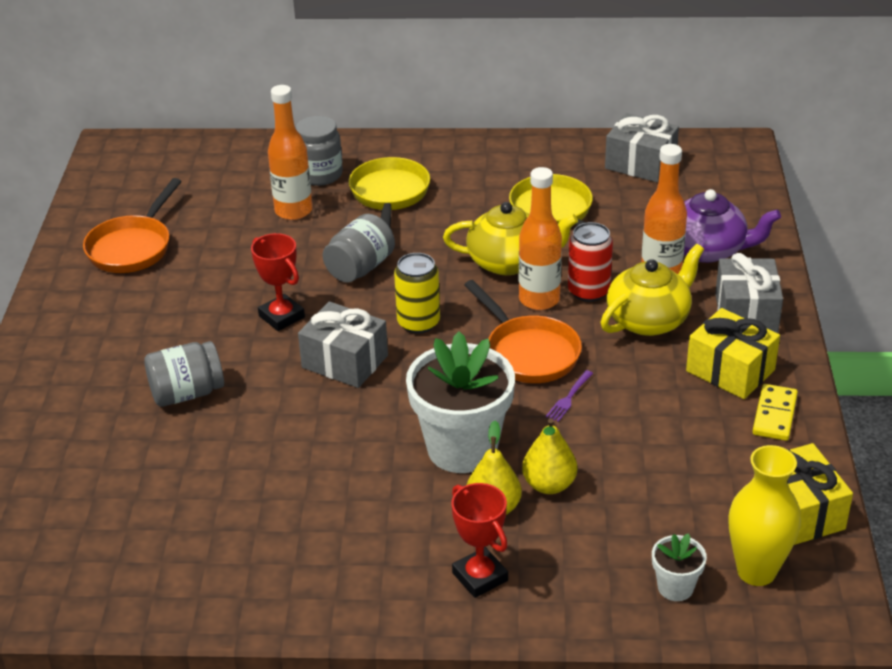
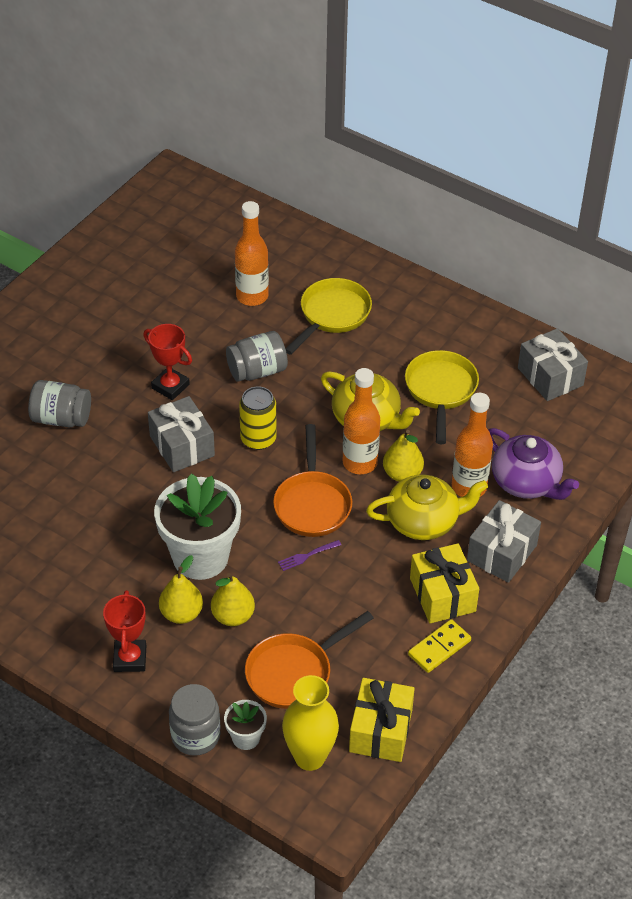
camera: 30 degrees right, 10 degrees up
orange pan [83,178,182,273] -> orange pan moved to [245,611,374,709]
red trophy [251,233,305,331] -> red trophy turned 45 degrees counterclockwise [143,324,192,400]
grey jar [296,116,343,186] -> grey jar moved to [169,684,221,756]
red can [568,222,613,302] -> yellow pear [383,430,424,482]

